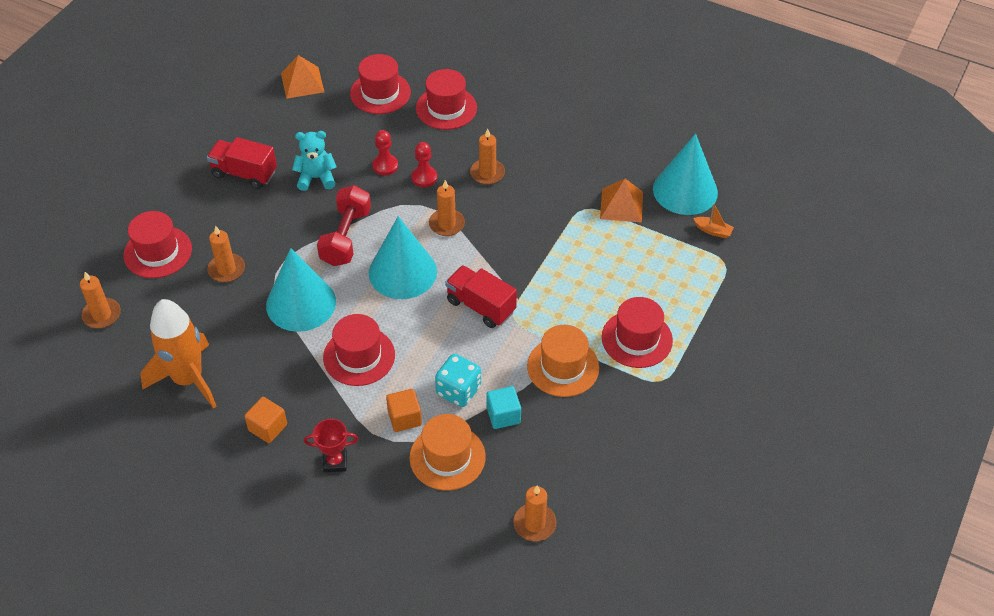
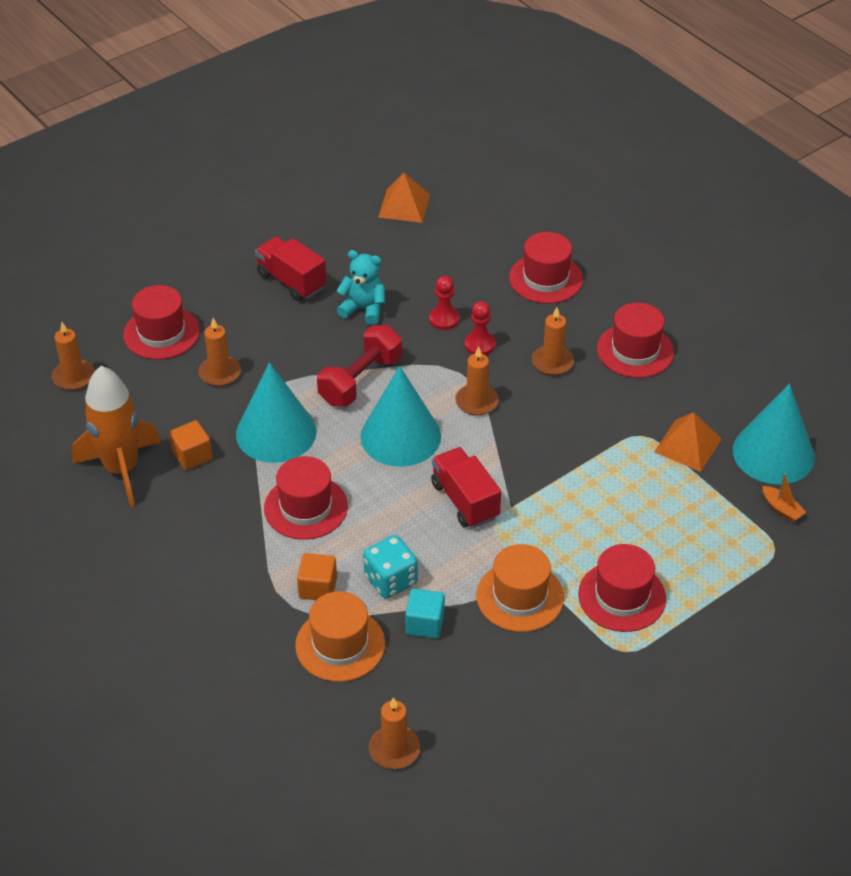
camera: 25 degrees right, 5 degrees down
orange cube [244,397,287,443] -> orange cube moved to [169,420,212,470]
red trophy [304,419,359,472] -> none
red hat [350,54,411,114] -> red hat moved to [597,303,674,378]

